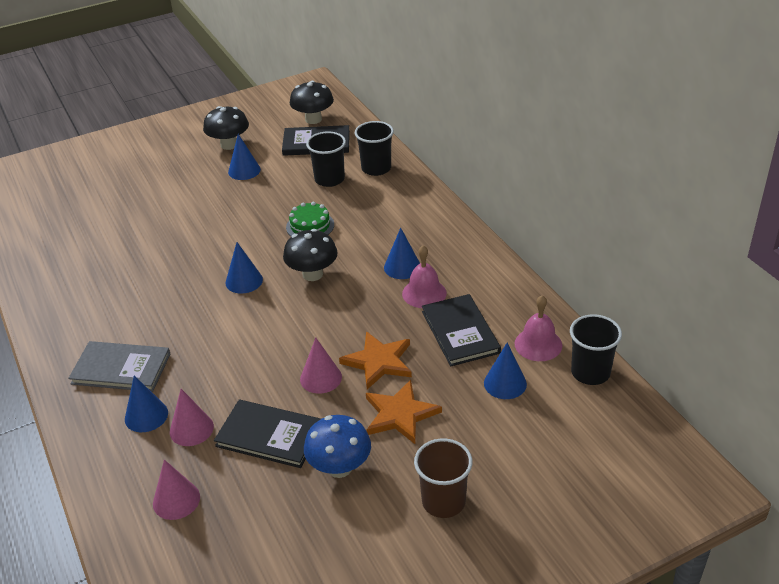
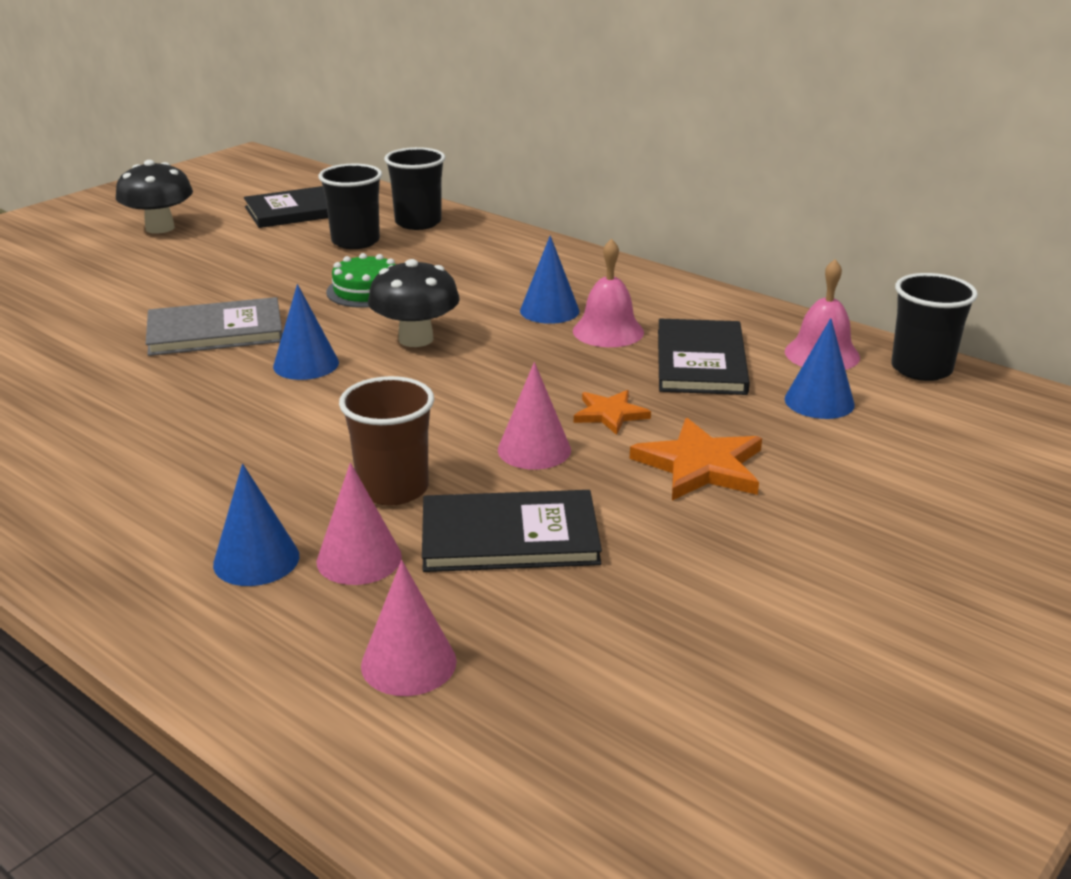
camera: 25 degrees left, 10 degrees down
grey book [68,341,170,392] -> grey book moved to [146,297,282,356]
blue cone [228,134,261,180] -> none
black mushroom [290,81,334,124] -> none
blue mushroom [304,415,371,478] -> none
orange star [339,331,412,389] -> orange star [574,390,651,435], size x0.61
brown cup [414,438,473,518] -> brown cup moved to [339,376,434,506]
black book [422,294,501,366] -> black book turned 45 degrees clockwise [658,319,750,395]

